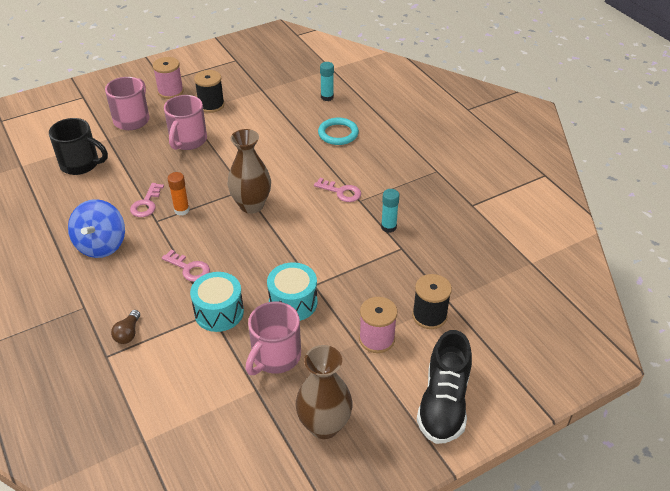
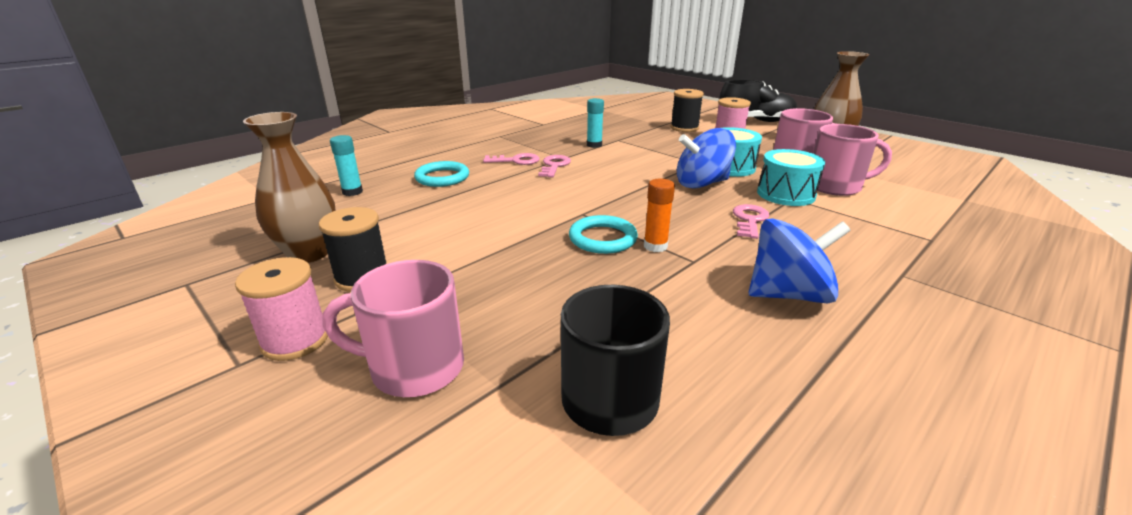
camera: 105 degrees left, 15 degrees down
brown light bulb [111,310,140,344] -> none
pink key [130,183,164,217] -> pink key moved to [483,153,540,165]
pink mug [164,95,207,150] -> pink mug moved to [813,124,892,196]
brown vase [227,129,271,214] -> brown vase moved to [243,112,336,263]
none -> turquoise ring [569,215,638,254]
none -> blue spinning top [677,128,736,189]

